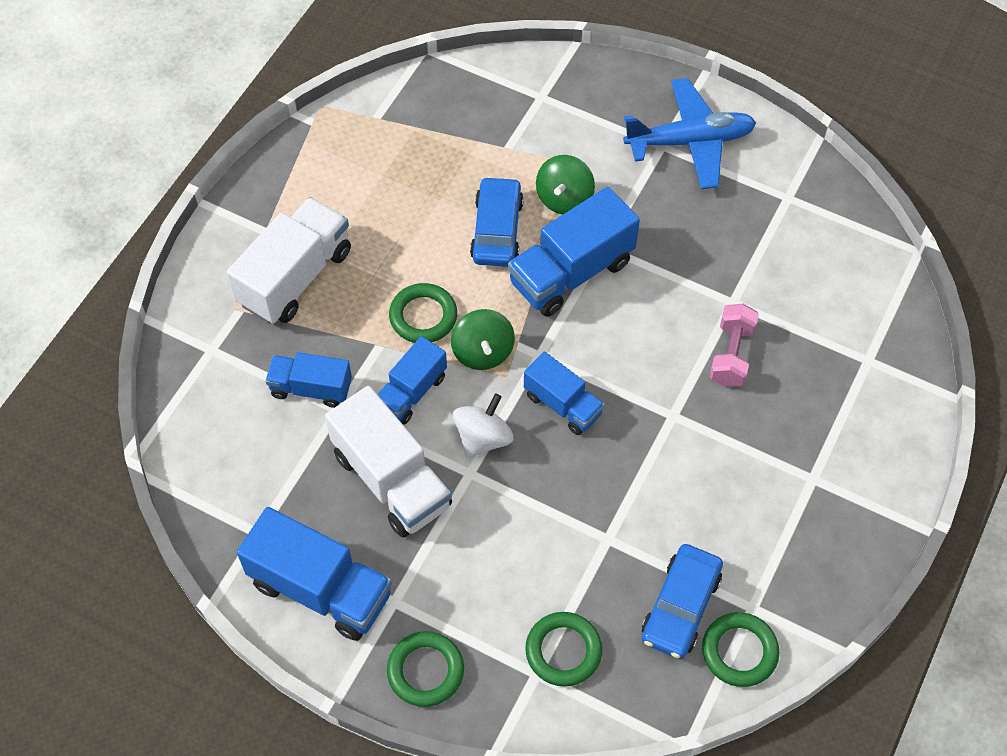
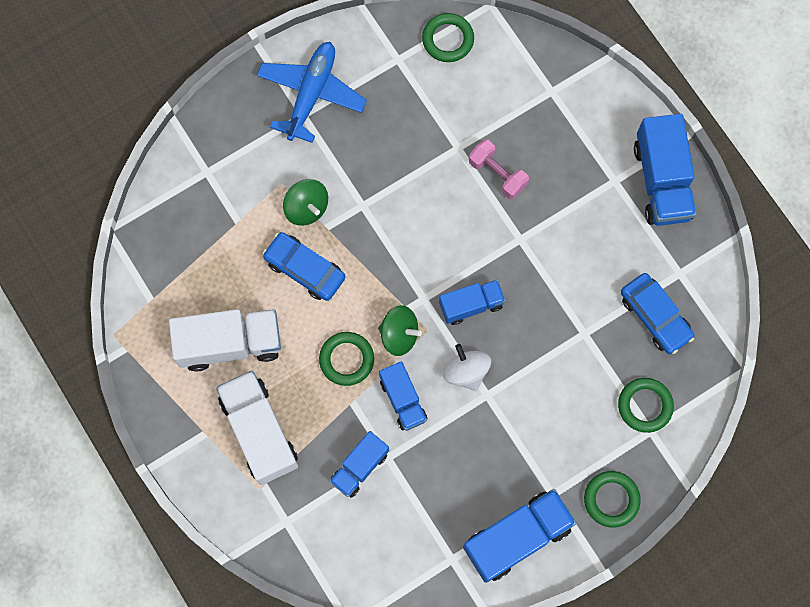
camera: 60 degrees left, 15 degrees up
white truck [325,386,452,538] -> white truck moved to [169,309,281,372]
blue truck [508,187,640,317] -> blue truck moved to [634,114,696,226]
green ring [702,612,779,687] -> green ring moved to [422,13,474,62]

